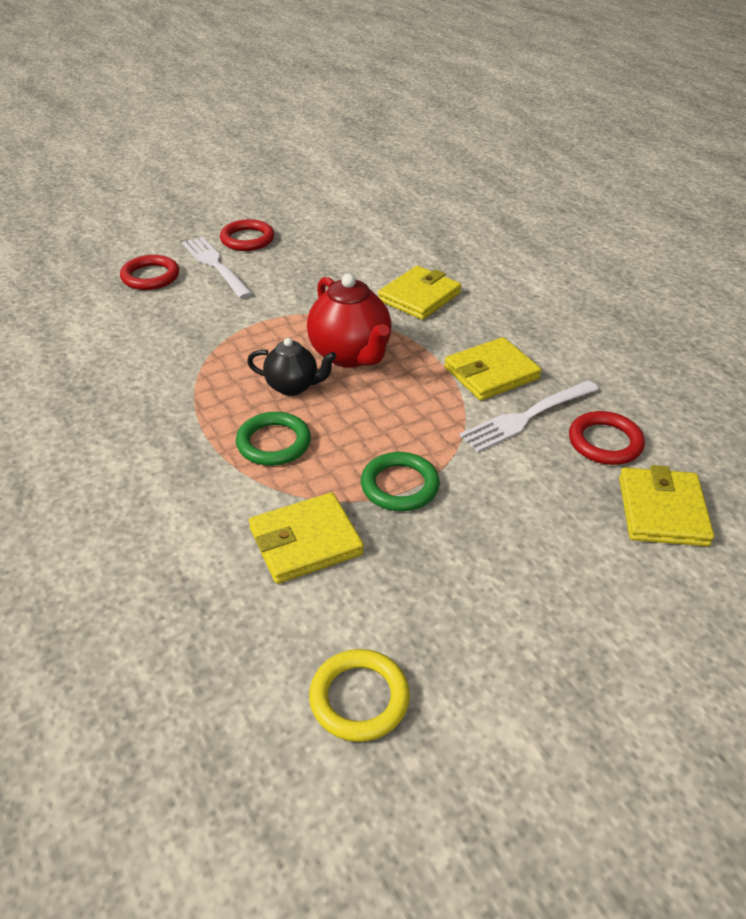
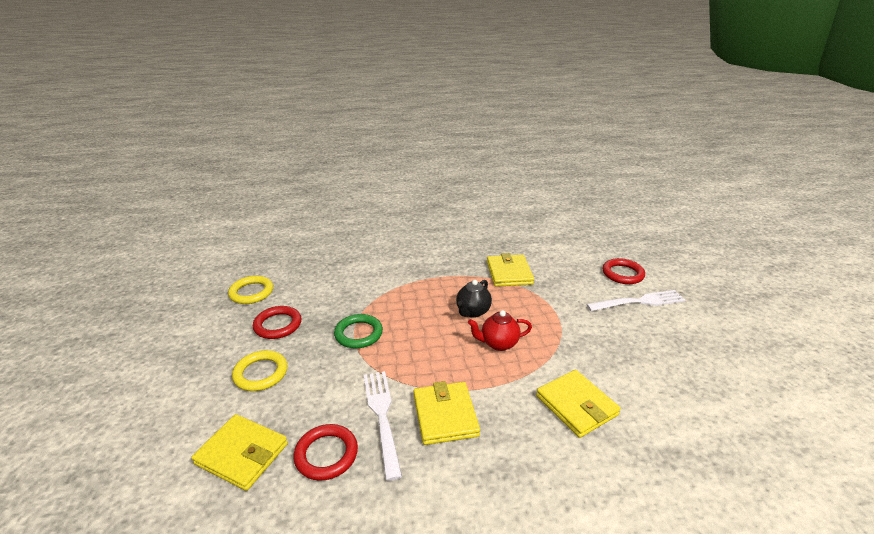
camera: 110 degrees right, 10 degrees down
red ring [220,219,274,251] -> red ring moved to [253,306,301,339]
green ring [236,412,311,466] -> none
yellow wallet [249,492,364,584] -> yellow wallet moved to [487,253,534,287]
red teapot [307,274,392,368] -> red teapot [468,310,532,351], size x0.61
none -> yellow ring [232,350,288,391]

